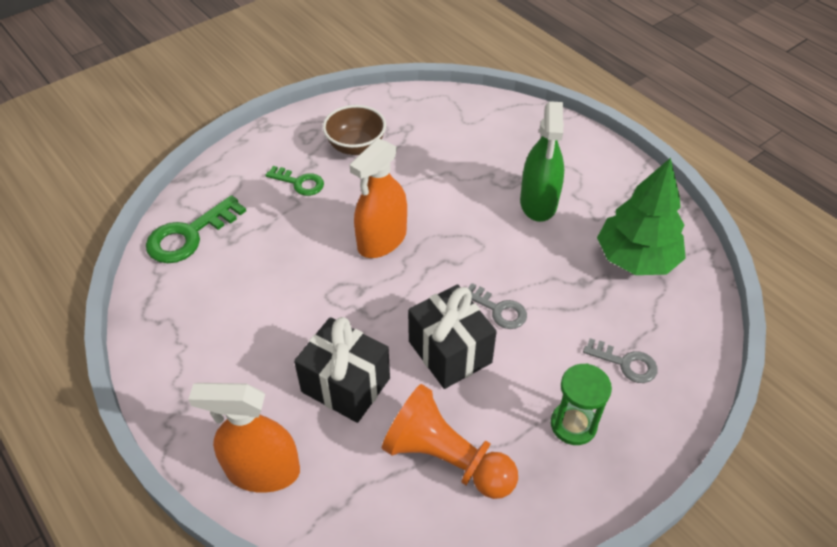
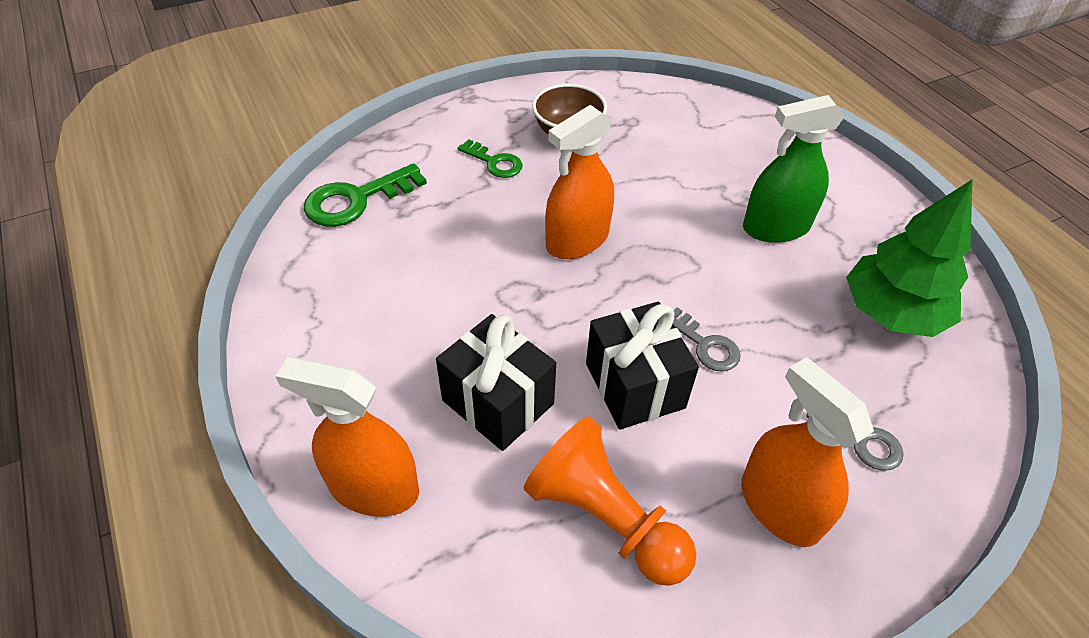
camera: 10 degrees right, 0 degrees up
green spray bottle [520,101,564,222] -> green spray bottle turned 60 degrees clockwise [743,95,845,243]
green hourglass [551,363,612,445] -> orange spray bottle [741,357,874,547]

